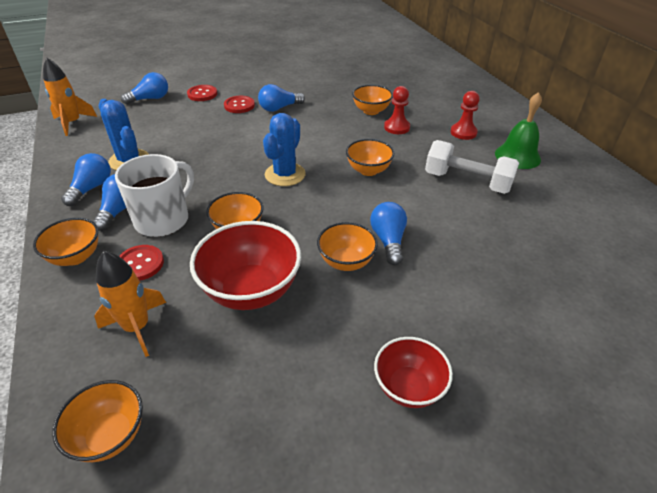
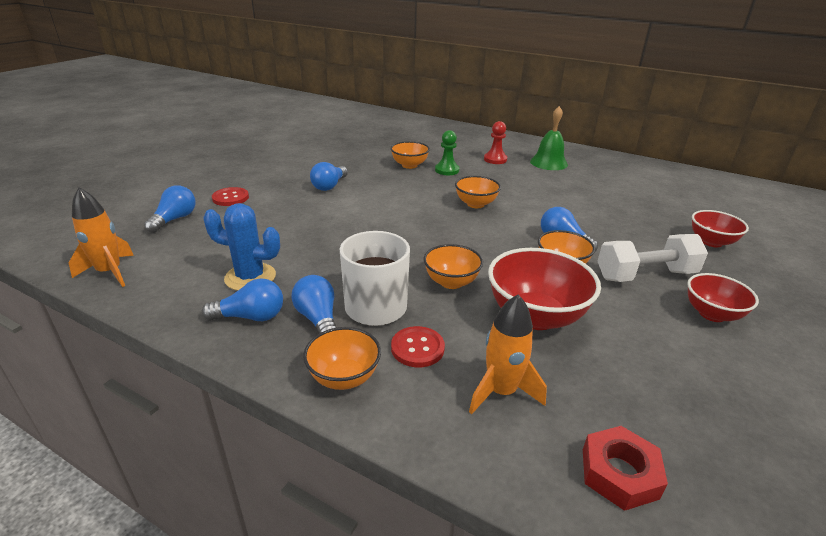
camera: 40 degrees left, 10 degrees down
orange bowl [52,380,143,462] -> red nut [583,426,668,511]
blue light bulb [61,153,111,206] -> blue light bulb turned 105 degrees clockwise [202,278,283,321]
red button [224,96,255,113] -> none
blue cactus [263,113,306,186] -> none
red pawn [384,86,410,134] -> green pawn [435,130,459,175]
white dumbbell [425,140,519,194] -> white dumbbell moved to [598,234,708,282]
none -> red bowl [692,210,749,247]

